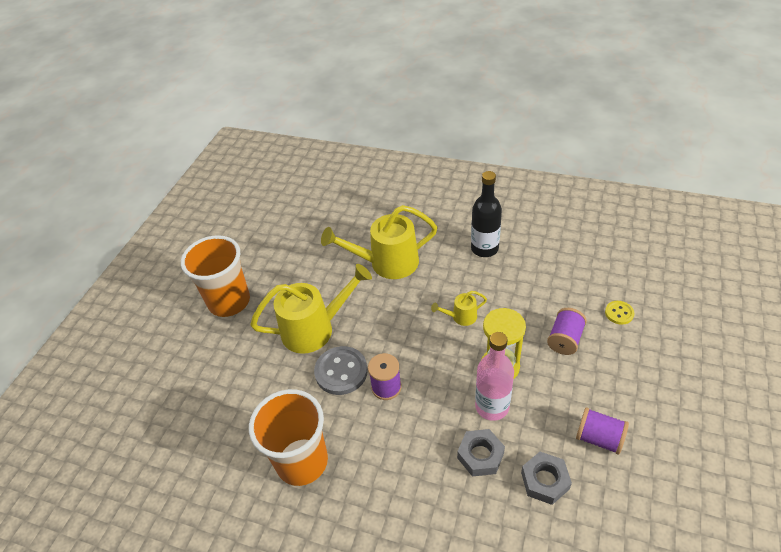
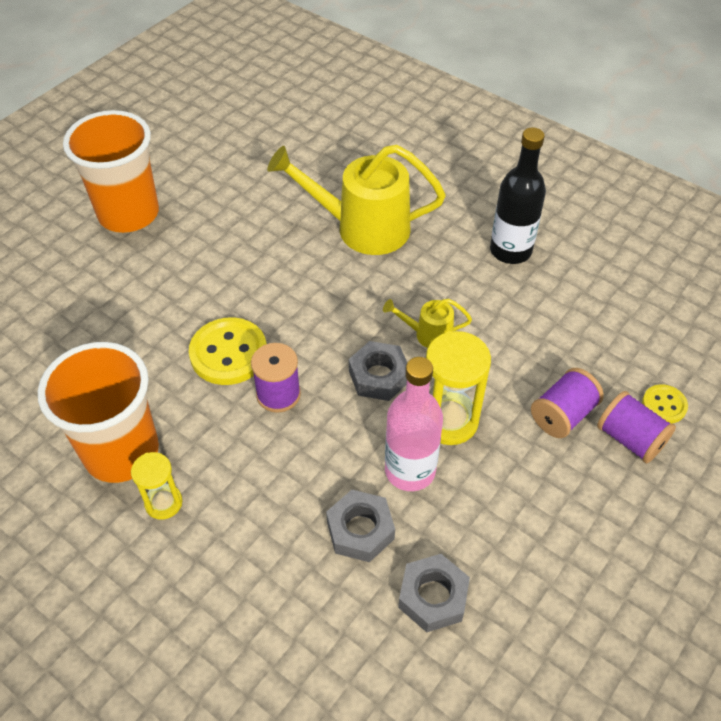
camera: 15 degrees right, 5 degrees up
yellow watering can [250,264,372,354] -> none
grey button [314,346,368,395] -> yellow button [189,317,267,385]
purple spool [576,407,629,455] -> purple spool moved to [597,391,676,463]
none -> yellow hourglass [131,452,183,520]
none -> grey nut [349,341,407,401]

